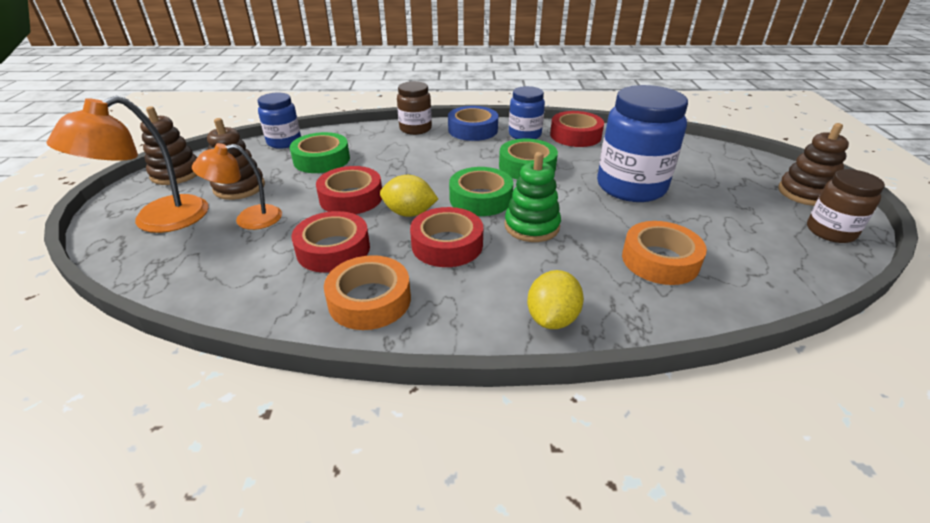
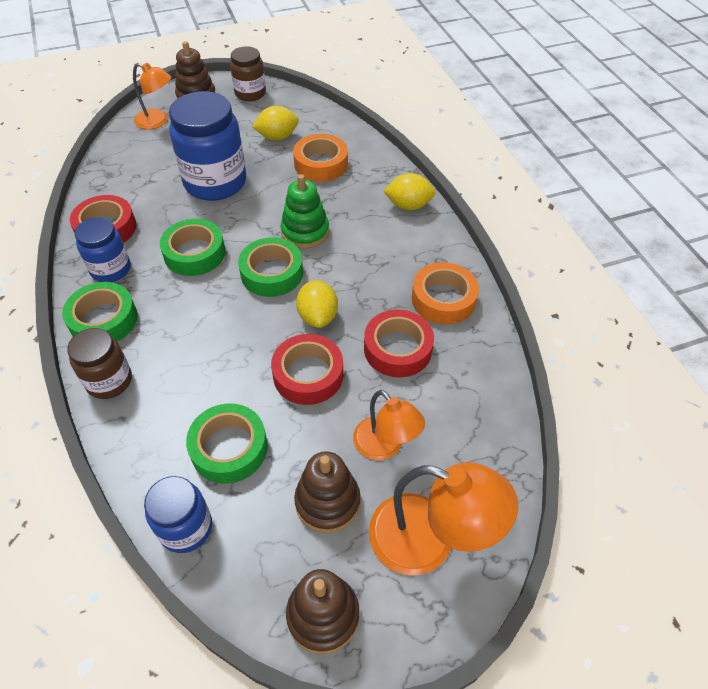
camera: 110 degrees left, 15 degrees up
red tape [410,207,483,267] -> none
blue tape [448,106,498,141] -> green tape [62,282,137,341]
none -> orange lamp [133,63,171,129]
none -> yellow lemon [252,106,299,140]

